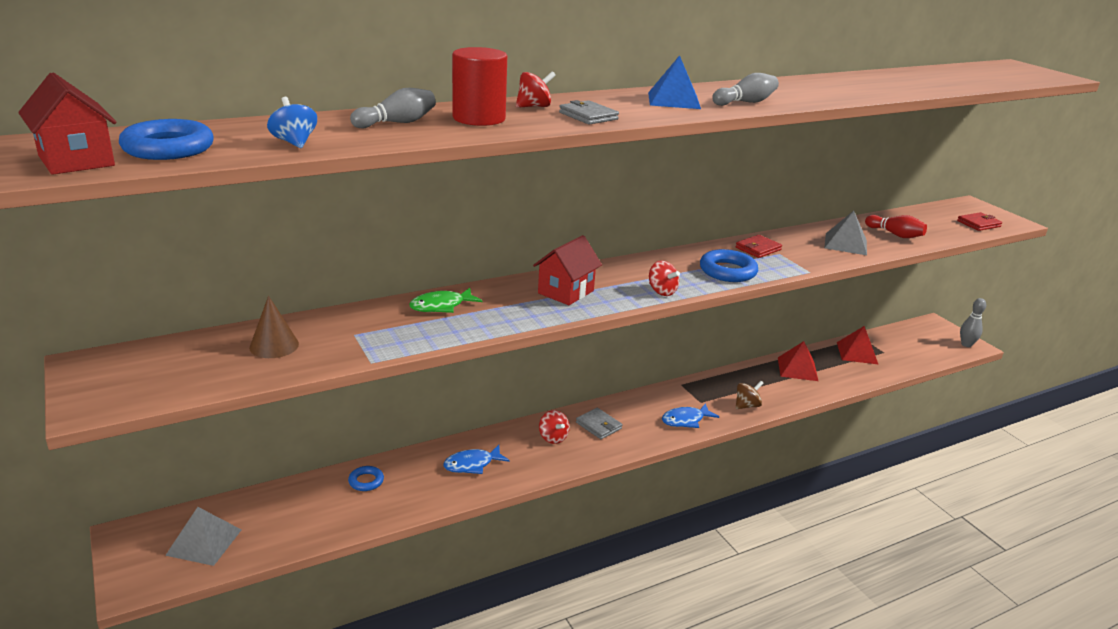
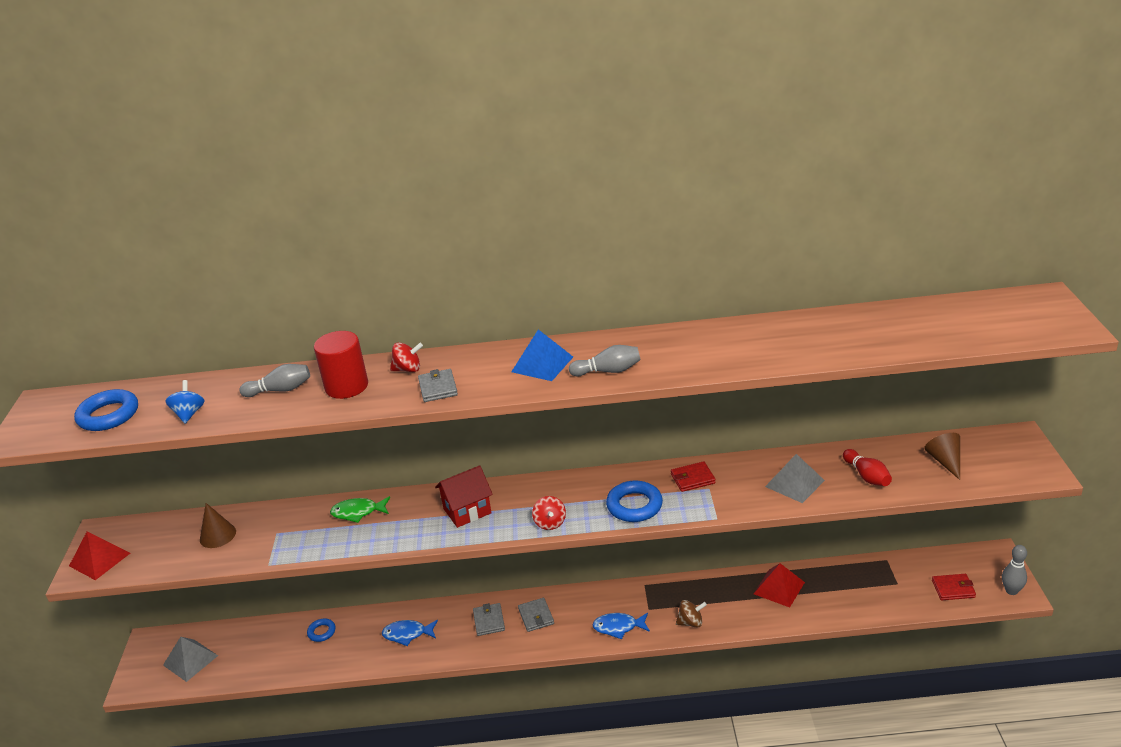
camera: 30 degrees right, 5 degrees up
red house [18,73,116,175] -> none
red spinning top [539,410,570,444] -> grey wallet [473,603,505,636]
red pyramid [837,326,879,365] -> red pyramid moved to [69,532,130,580]
red wallet [957,212,1002,231] -> red wallet moved to [932,574,976,600]
none -> brown cone [924,433,960,480]

